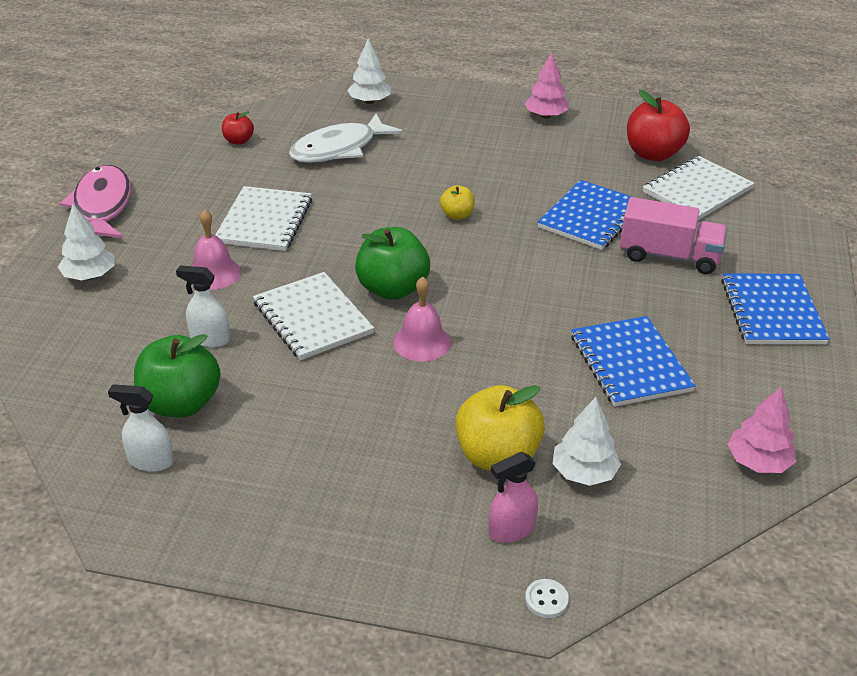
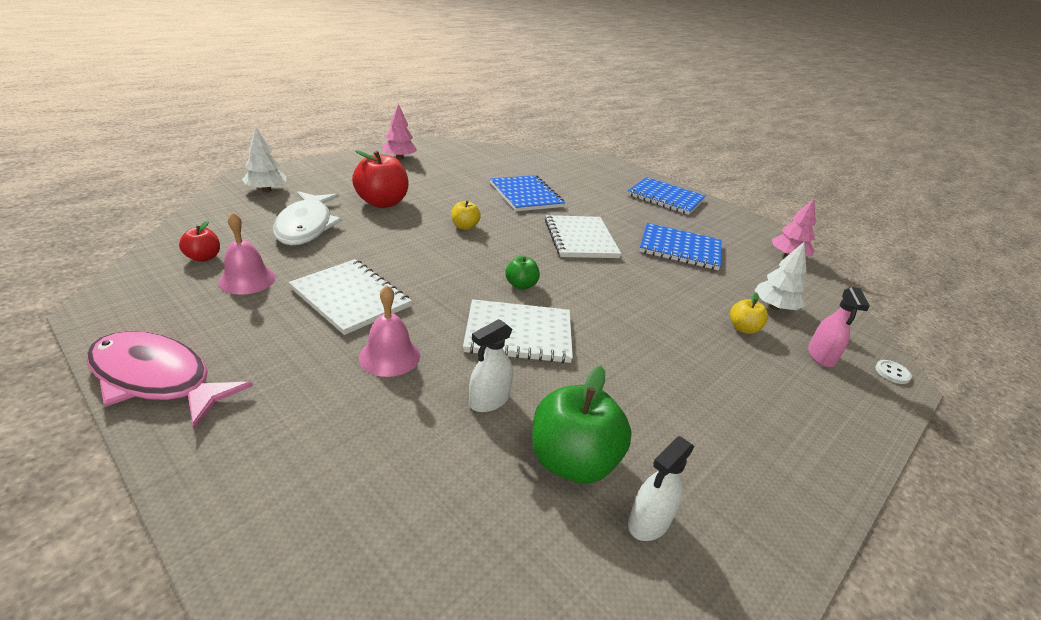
camera: 60 degrees left, 5 degrees down
white tree [58,204,115,280] -> none
green apple [355,227,430,300] -> green apple [505,256,540,290], size x0.52
pink bell [393,277,451,362] -> pink bell moved to [218,212,276,295]
yellow apple [455,385,545,471] -> yellow apple [730,292,768,334], size x0.52
pink truck [620,197,727,274] -> none
red apple [627,90,690,161] -> red apple moved to [352,150,409,208]
white notebook [643,156,755,220] -> white notebook moved to [545,215,621,258]

